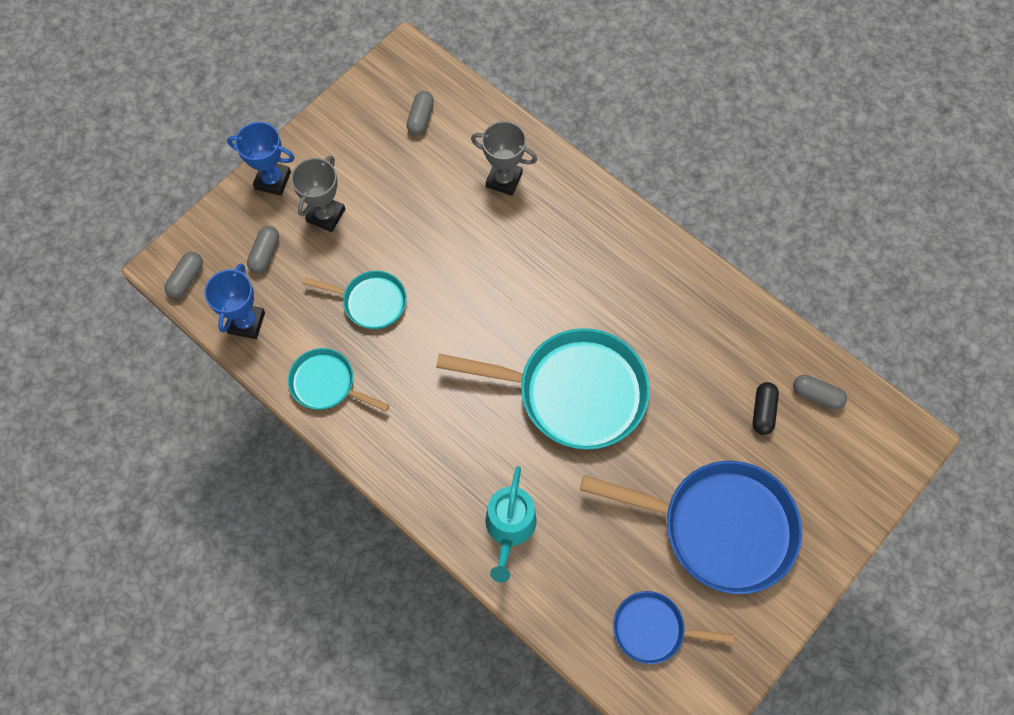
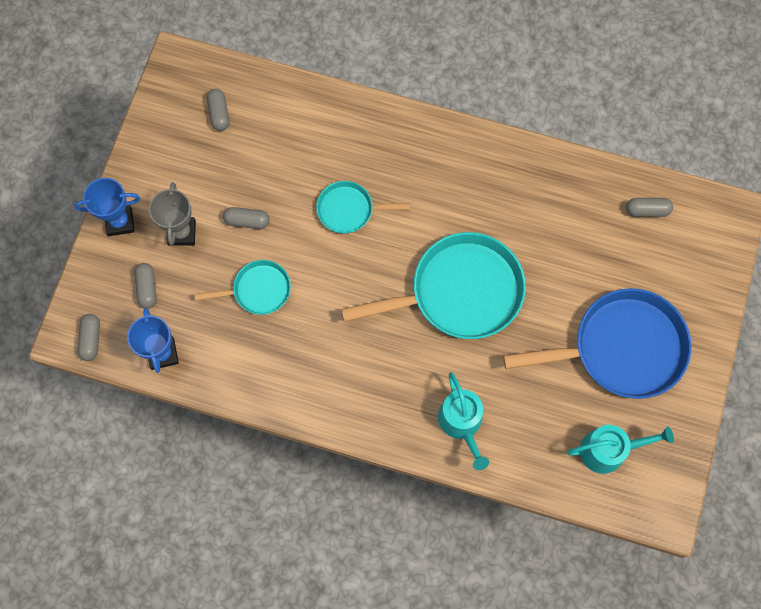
camera: 25 degrees left, 5 degrees up
turquoise pan [288,348,390,412] -> turquoise pan moved to [316,181,410,234]
grey trophy [471,121,537,196] -> none
blue pan [613,591,734,664] -> turquoise watering can [567,425,674,474]
black capsule [753,382,779,435] -> none
none -> grey capsule [223,207,270,229]

